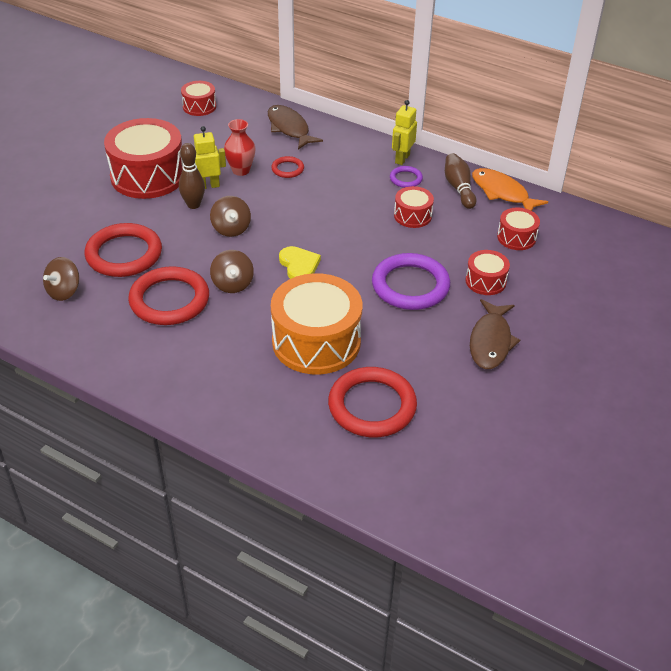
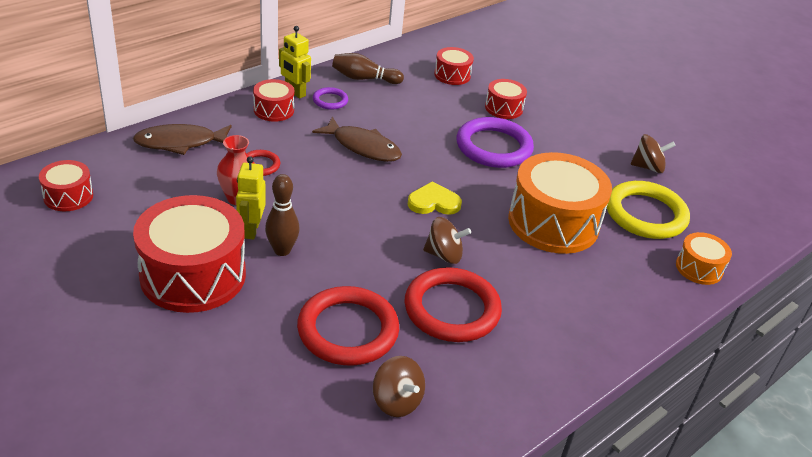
camera: 75 degrees left, 5 degrees down
brown spinning top [210,196,251,237] -> brown spinning top moved to [631,134,676,173]
red ring [328,367,417,437] -> yellow ring [607,181,690,239]
red drum [394,186,434,228] -> red drum moved to [253,79,294,122]
brown fish [470,299,520,369] -> brown fish moved to [312,117,402,162]
orange fish [472,168,548,211] -> none
none -> orange drum [676,232,732,285]

